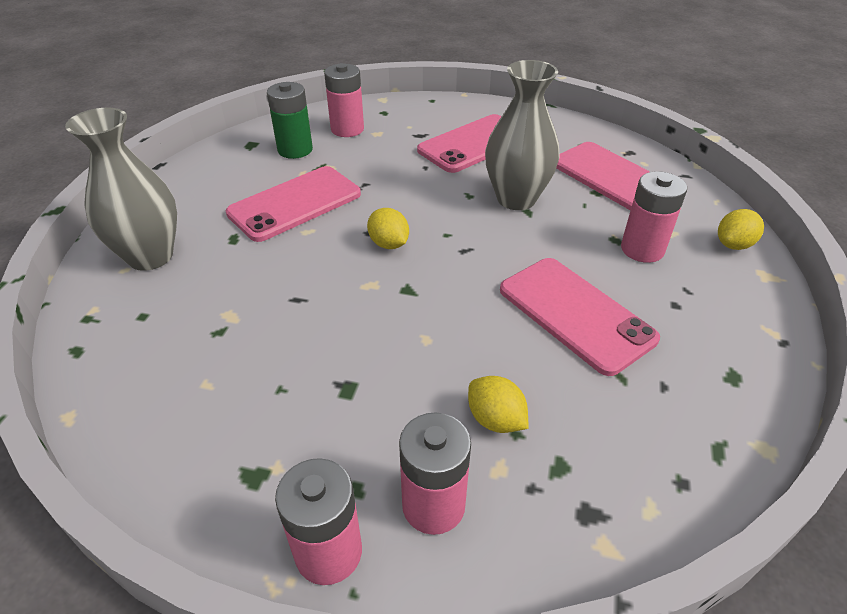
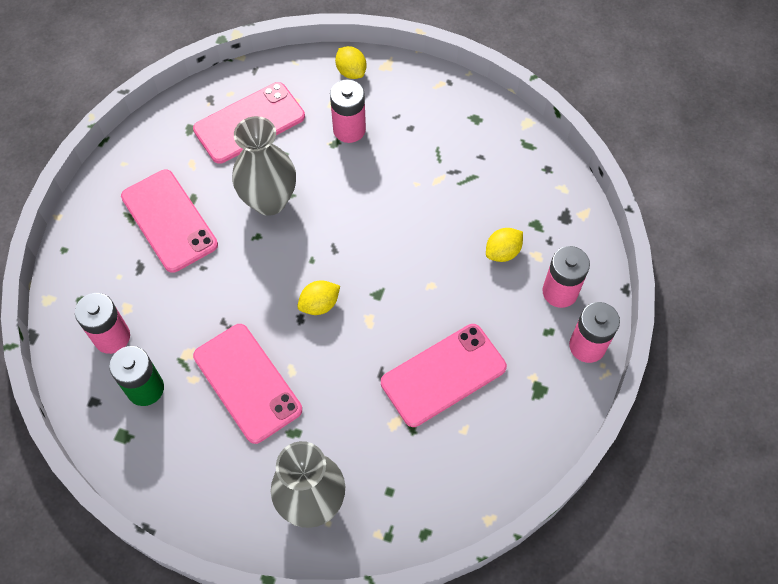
camera: 85 degrees left, 20 degrees up
pink phone [500,258,660,376] -> pink phone moved to [381,324,507,427]

